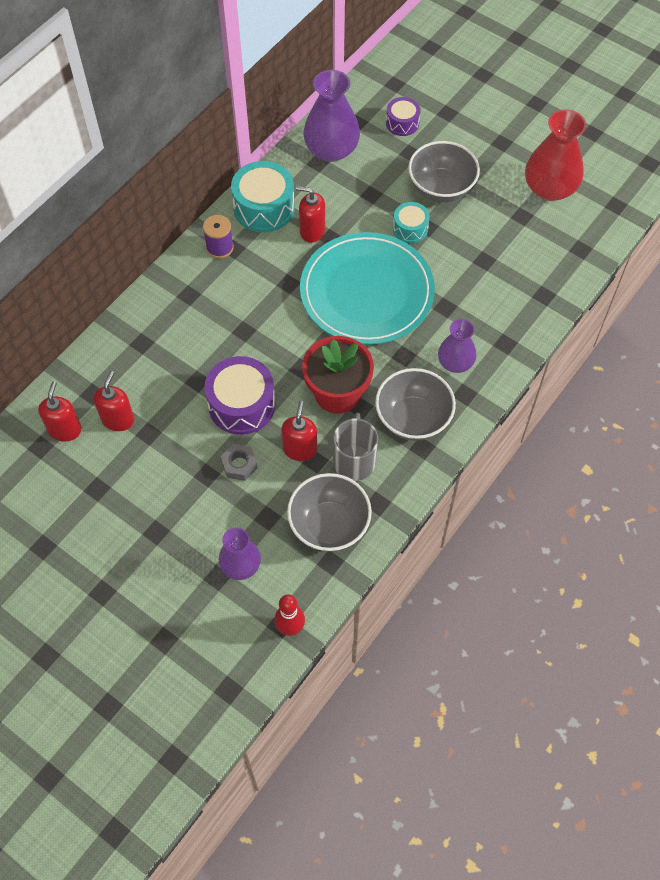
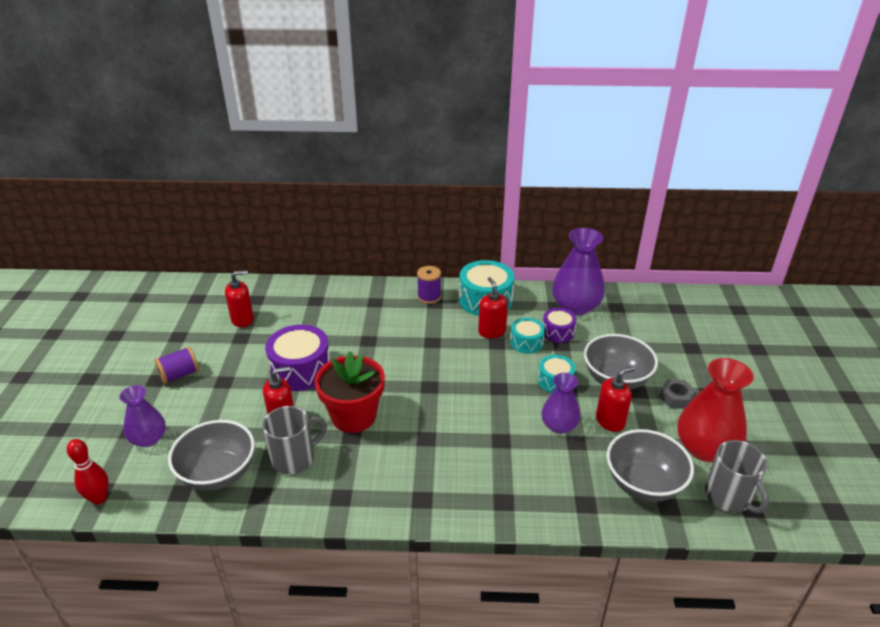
camera: 55 degrees right, 25 degrees down
red soap dispenser [38,381,82,442] -> red soap dispenser moved to [596,367,635,432]
grey nut [220,444,258,481] -> grey nut moved to [659,379,696,409]
turquoise plate [300,232,435,345] -> none
grey bowl [375,368,456,441] -> grey bowl moved to [607,429,694,502]
purple drum [386,97,421,136] -> purple drum moved to [543,308,577,343]
purple vase [438,319,477,373] -> purple vase moved to [541,373,580,434]
none -> purple spool [154,346,199,384]
none -> turquoise drum [510,318,545,354]
none -> grey mug [705,440,769,513]

